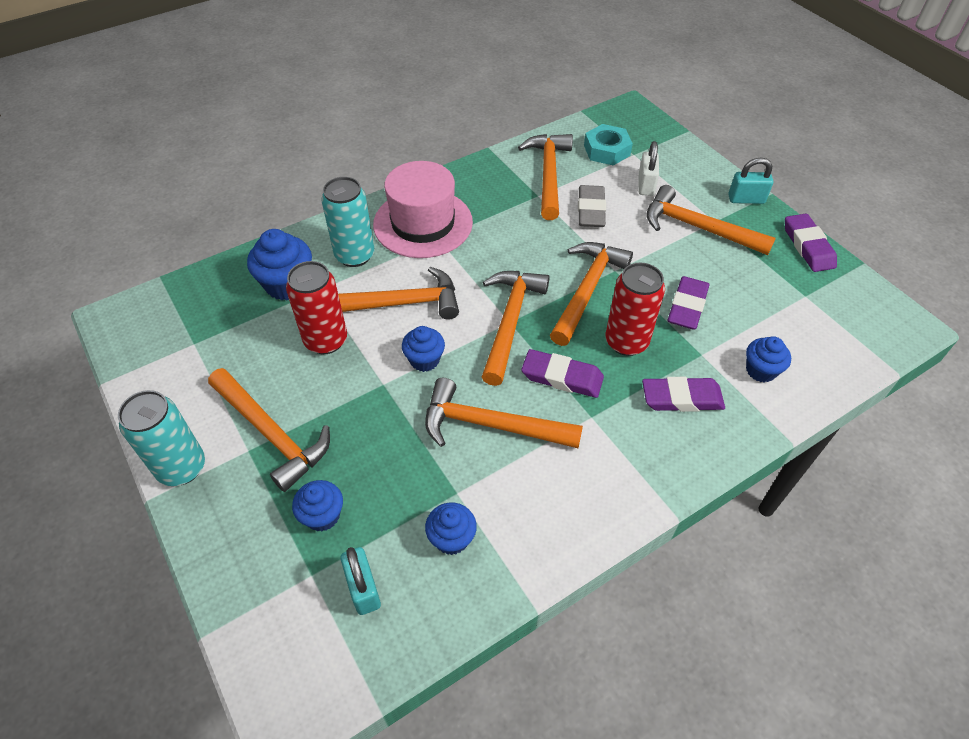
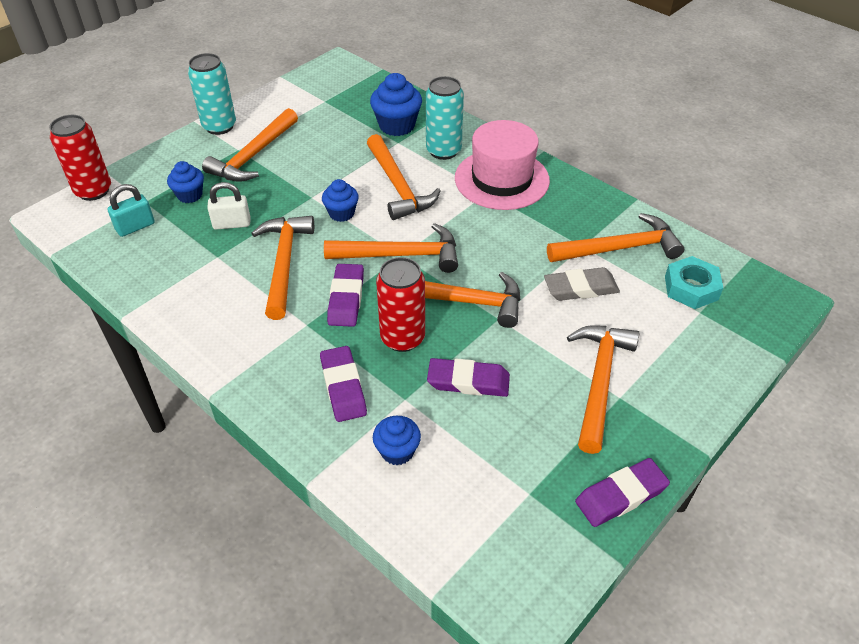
camera: 75 degrees right, 5 degrees down
red can [286,261,347,354] -> red can moved to [49,115,111,201]
blue cupcake [425,503,477,555] -> none
white padlock [638,141,659,196] -> white padlock moved to [207,182,250,230]
turquoise padlock [728,157,774,204] -> none

